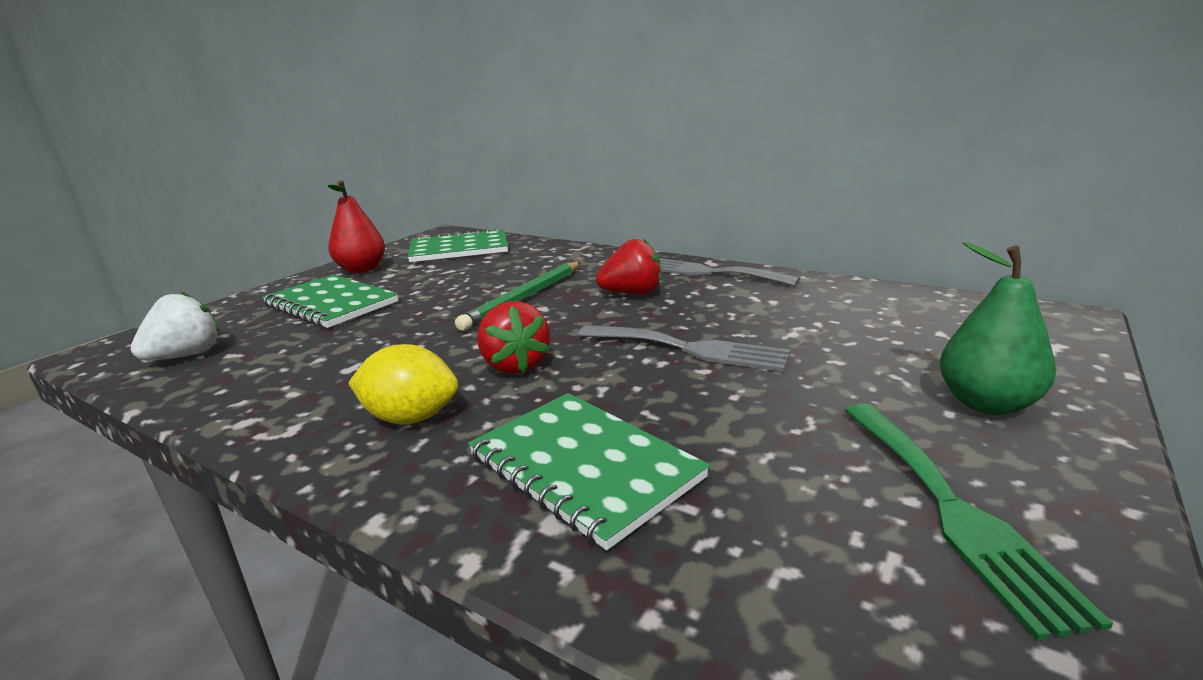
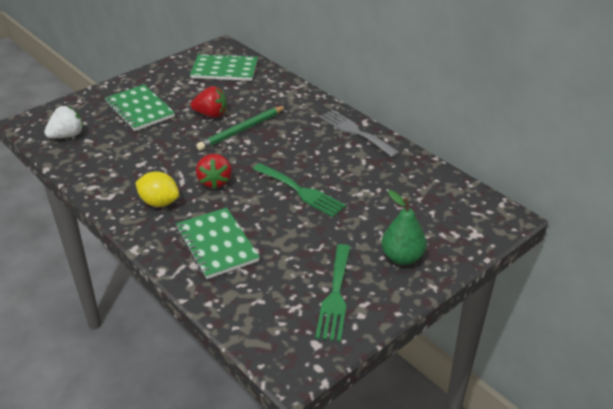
camera: 15 degrees right, 15 degrees up
red pear [328,180,385,273] -> none
grey fork [578,325,790,372] -> green fork [253,163,346,217]
red strawberry [596,239,661,295] -> red strawberry moved to [191,86,226,118]

